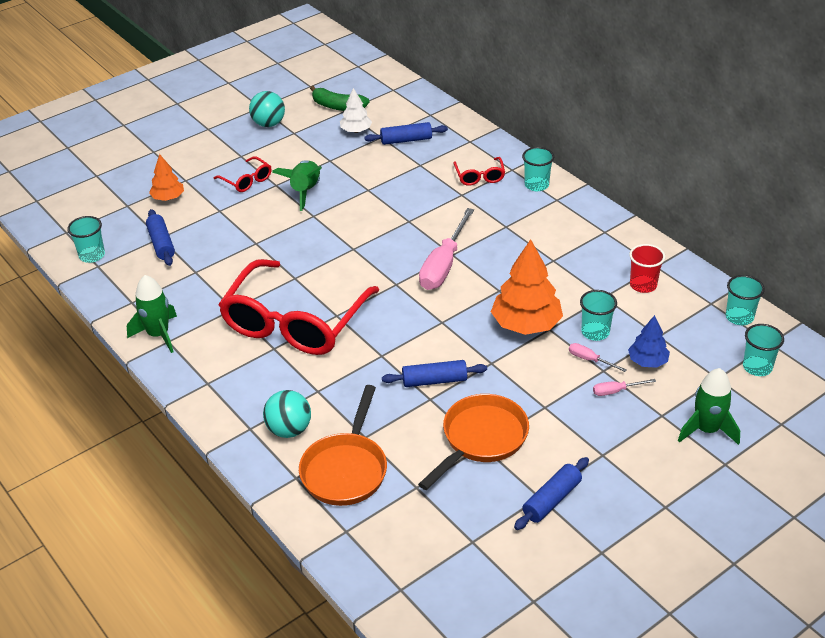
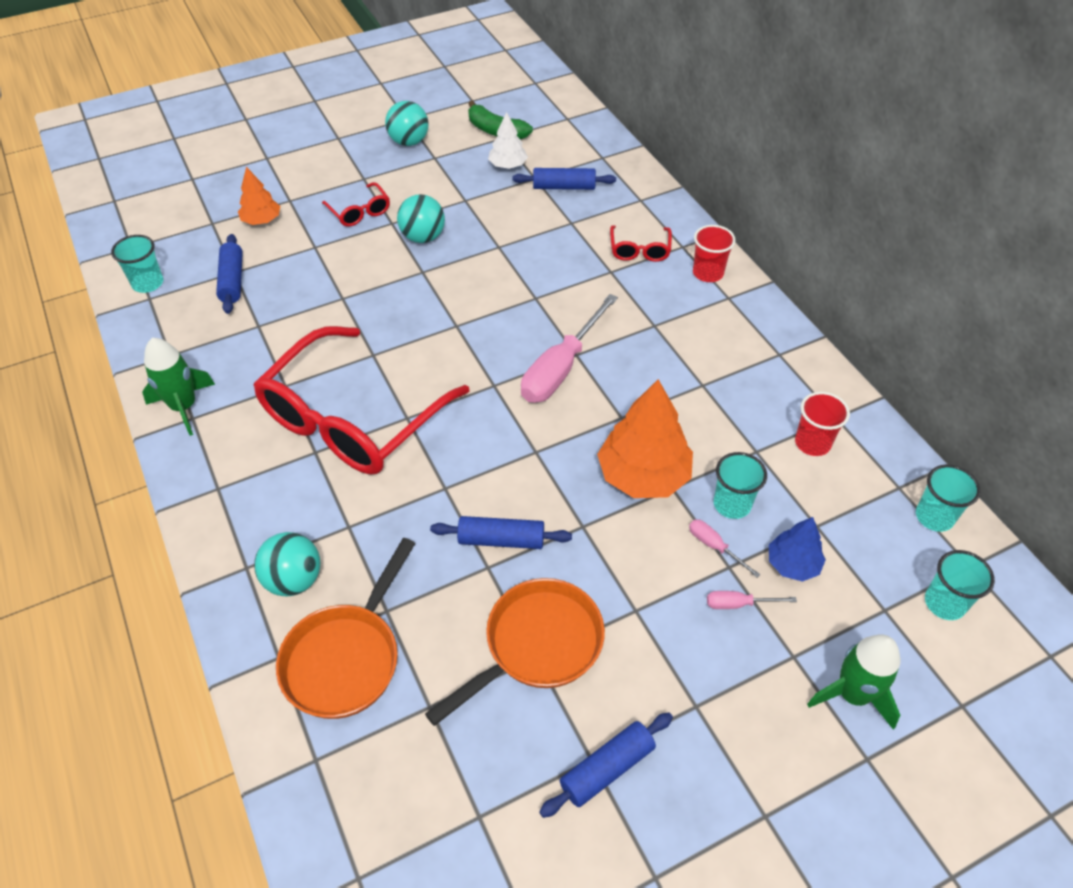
camera: 10 degrees right, 10 degrees up
green rocket [272,160,322,211] -> turquoise ball [397,194,445,243]
turquoise cup [522,147,554,191] -> red cup [693,225,736,282]

